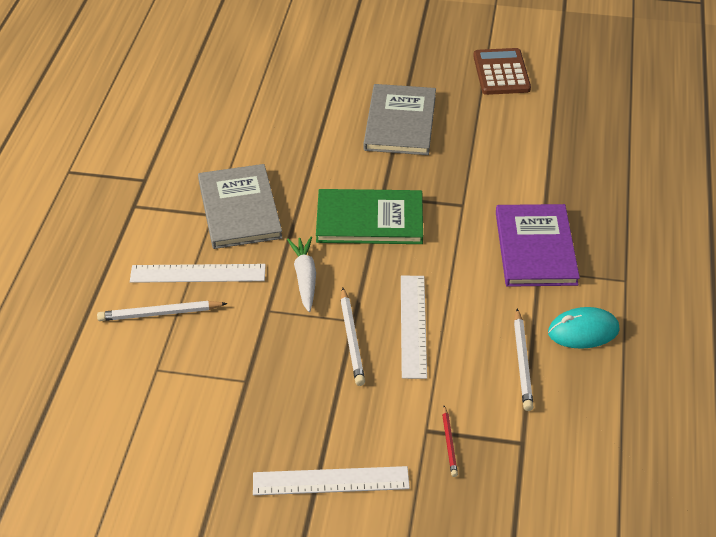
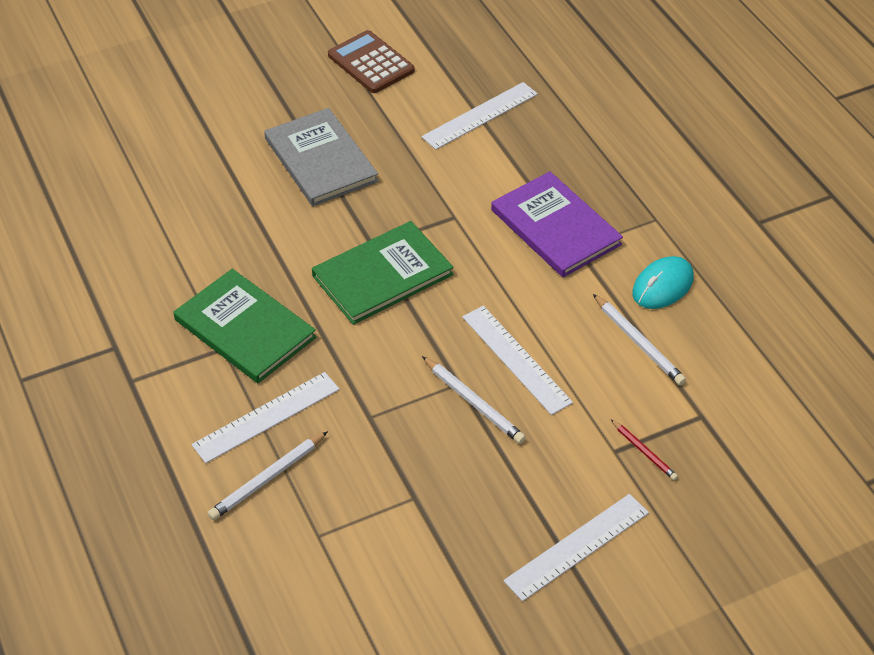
camera: 35 degrees left, 5 degrees up
grey book [198,164,283,249] -> green book [174,269,316,383]
white carrot [287,237,316,312] -> none
none -> white ruler [421,82,538,150]

